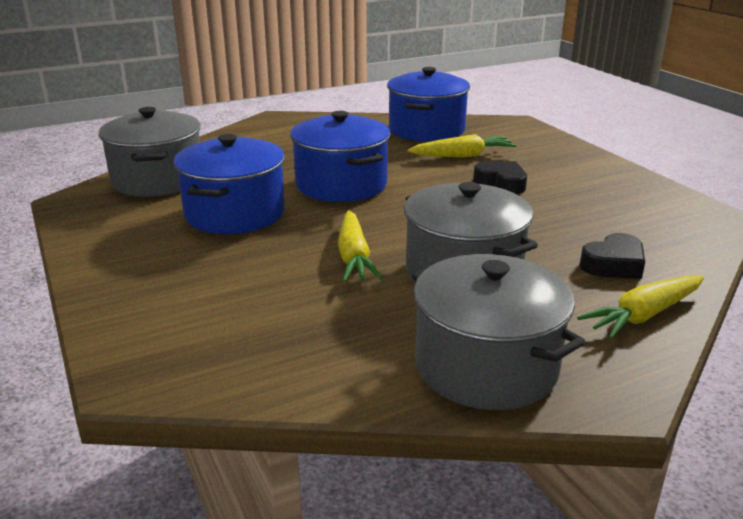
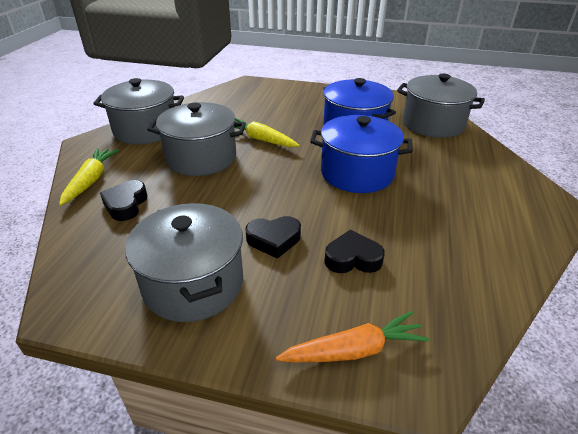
camera: 130 degrees right, 10 degrees up
blue pot [387,67,470,142] -> none
yellow carrot [407,134,517,157] -> black heart [324,230,385,273]
none -> grey pot [125,203,243,322]
none -> orange carrot [276,311,430,362]

